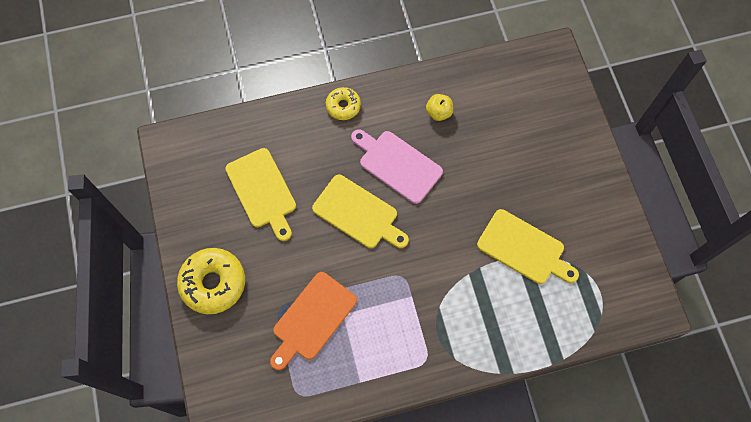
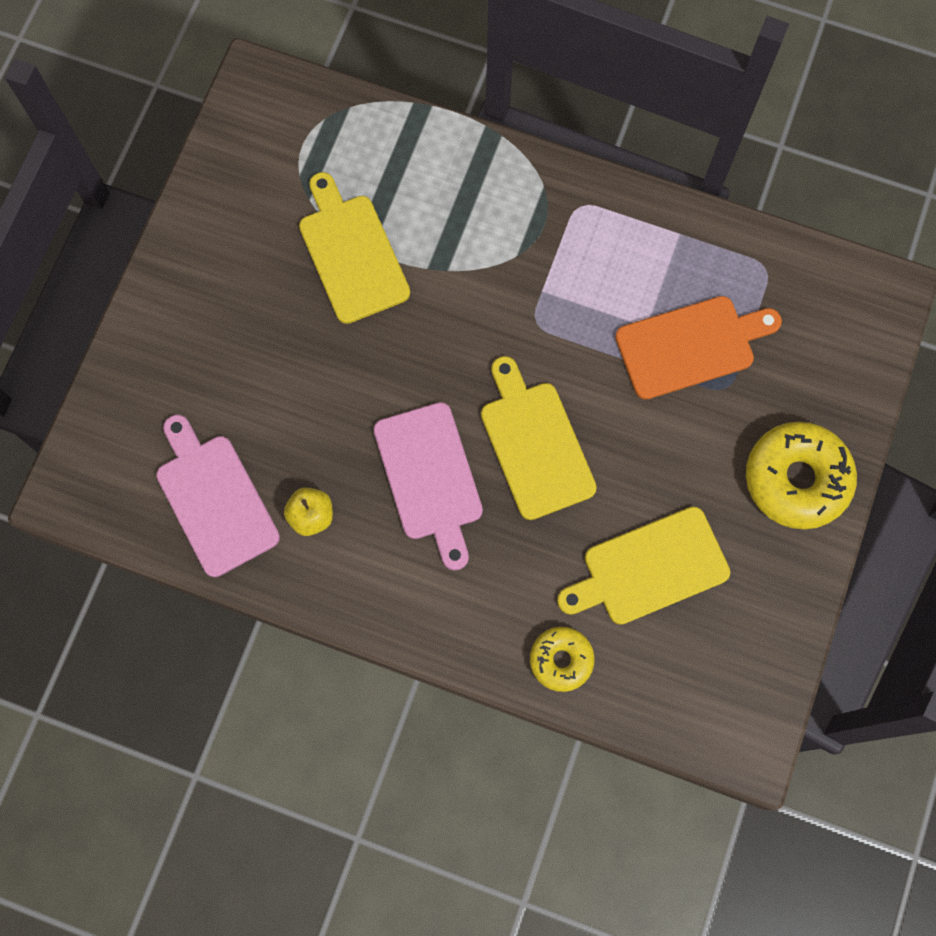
camera: 145 degrees left, 5 degrees up
yellow cutting board [225,148,296,241] -> yellow cutting board turned 120 degrees counterclockwise [557,507,730,625]
yellow donut [326,87,361,120] -> yellow donut moved to [530,627,595,692]
none -> pink cutting board [156,415,280,577]

